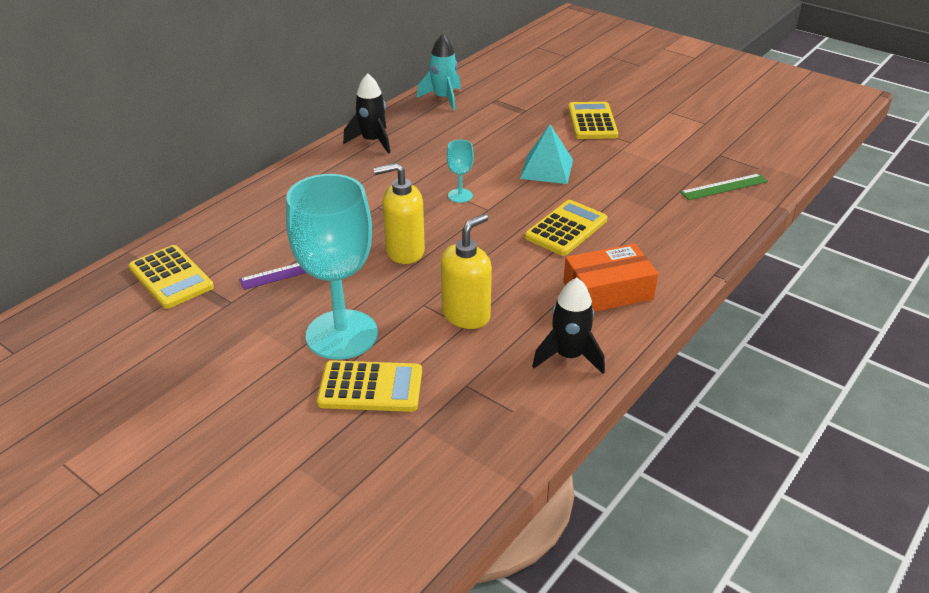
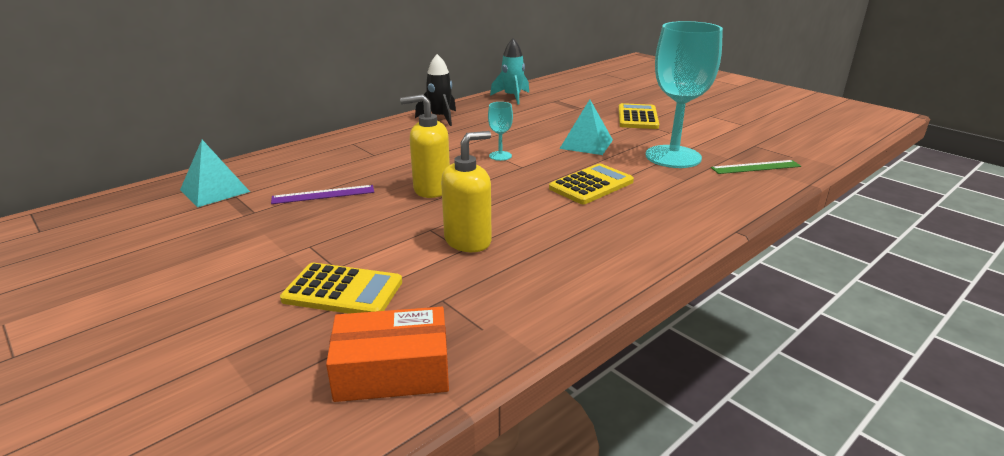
camera: 10 degrees right, 10 degrees down
yellow calculator [129,245,214,309] -> turquoise pyramid [180,140,250,207]
turquoise goblet [286,174,378,360] -> turquoise goblet moved to [645,21,723,168]
black rocket [532,278,605,374] -> none
orange box [563,244,658,312] -> orange box moved to [326,307,449,402]

